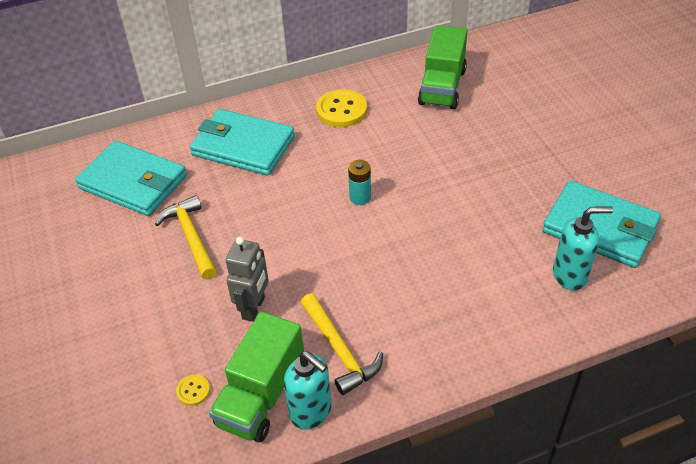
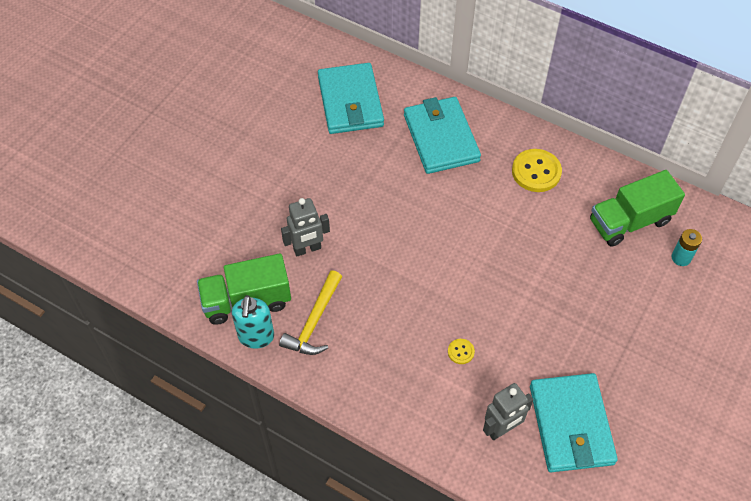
camera: 50 degrees right, 10 degrees up
yellow hammer [155,195,217,280] -> none
yellow button [176,374,210,406] -> yellow button moved to [448,339,475,364]
turquoise battery [348,160,371,205] -> turquoise battery moved to [672,229,702,266]
turquoise soap dispenser [553,206,613,290] -> grey robot [483,383,534,440]

